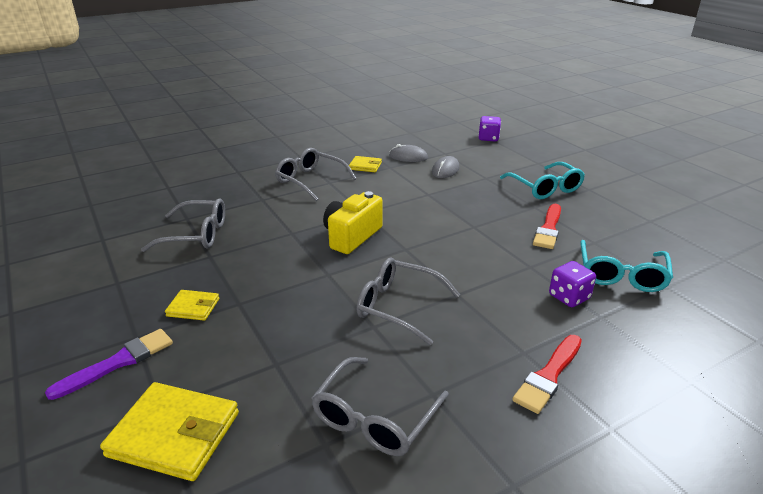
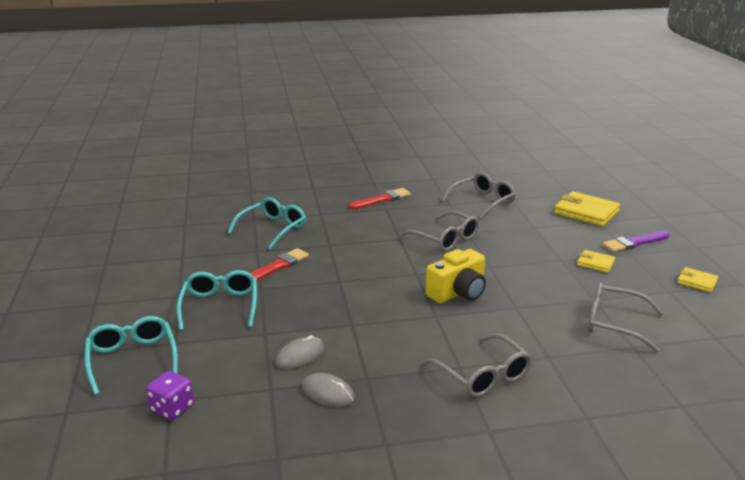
camera: 160 degrees left, 5 degrees down
yellow wallet [349,156,382,172] -> yellow wallet moved to [677,267,718,292]
purple dice [549,261,596,307] -> none
none -> turquoise glasses [85,316,178,395]

